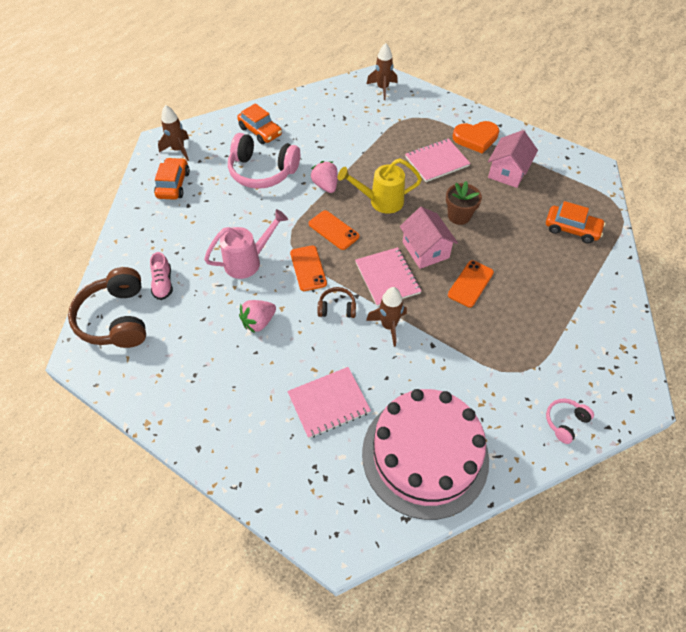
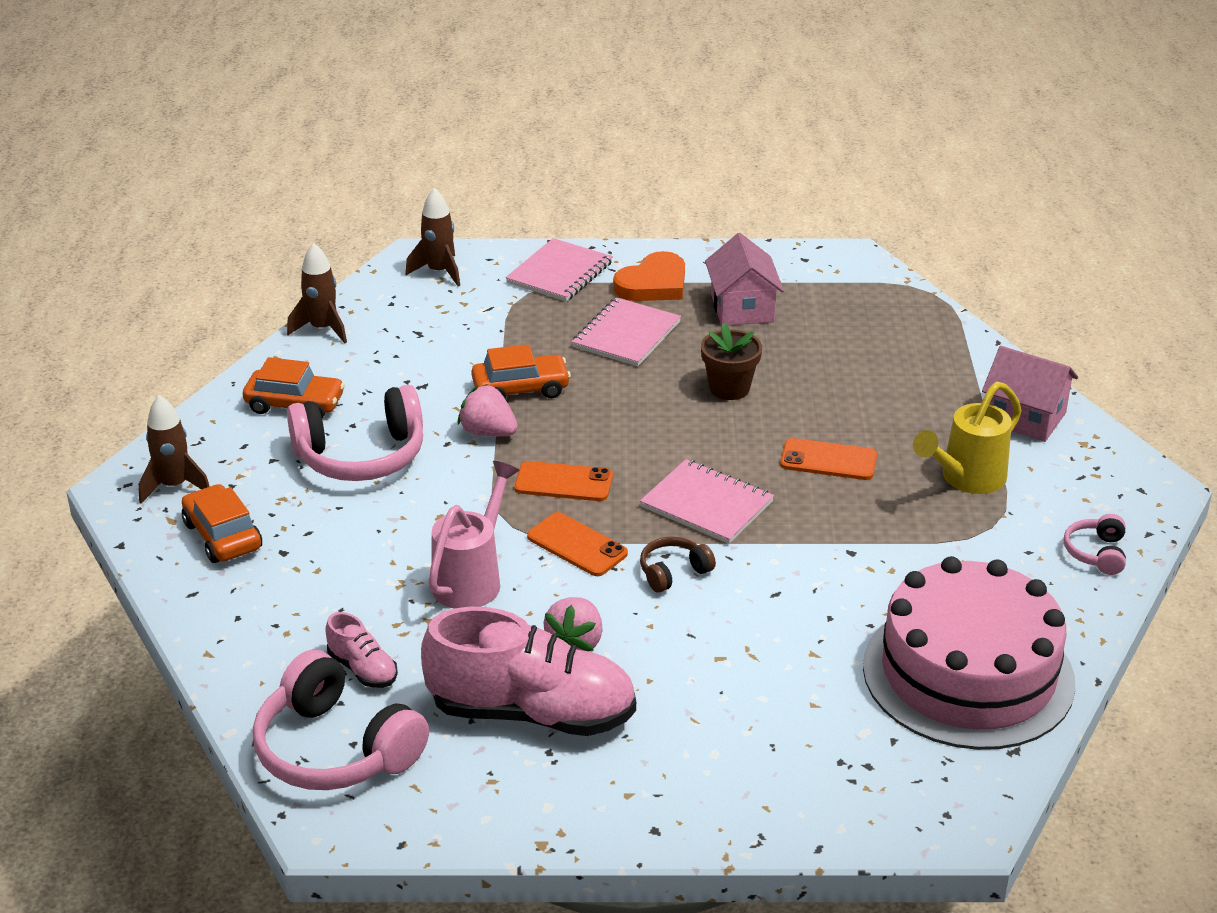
camera: 35 degrees left, 20 degrees down
brown headphones [68,267,146,348] -> pink headphones [253,650,429,790]
pink notebook [287,367,371,438] -> pink notebook moved to [506,238,613,302]
yellow watering can [338,158,422,214] -> yellow watering can moved to [913,382,1022,494]
brown rocket [366,287,407,347] -> brown rocket moved to [287,243,347,343]
pink house [400,207,458,269] -> pink house moved to [982,346,1078,442]
orange phone [448,260,494,308] -> orange phone turned 75 degrees counterclockwise [780,438,877,480]
orange car [546,201,606,244] -> orange car moved to [471,344,571,399]
none -> pink shoe [421,607,636,736]

